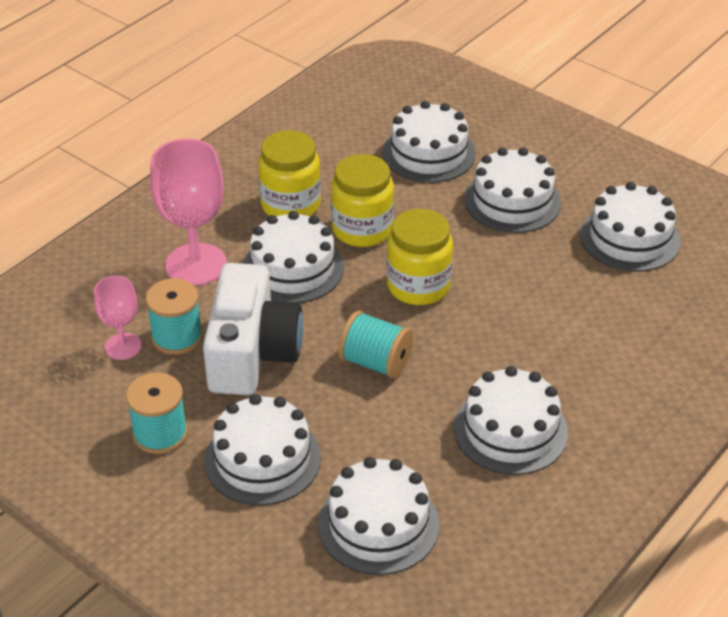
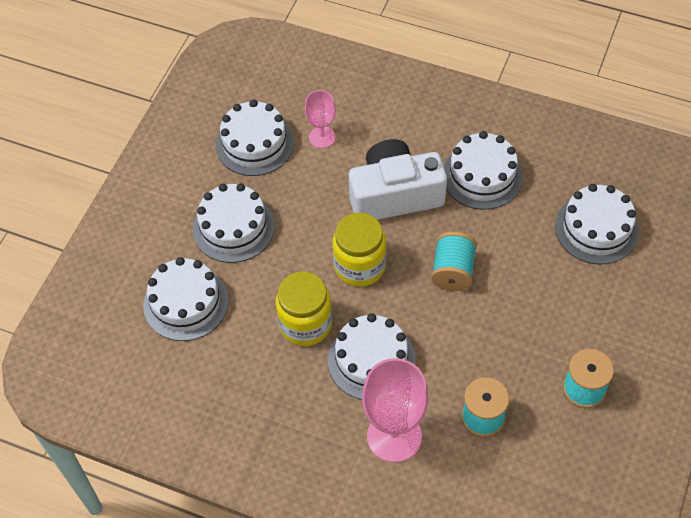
camera: 105 degrees left, 15 degrees up
pink goblet [94,276,142,360] -> pink goblet moved to [305,90,336,148]
white camera [203,263,303,395] -> white camera moved to [349,139,447,220]
white cake [204,394,321,505] -> none
yellow jar [258,130,321,216] -> none

